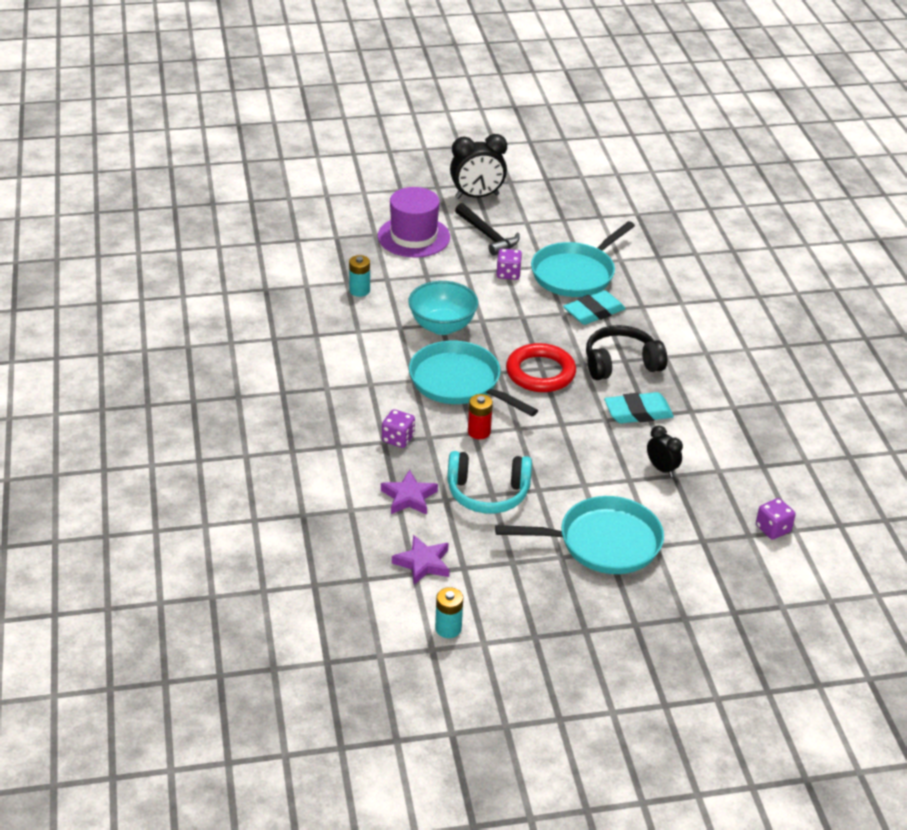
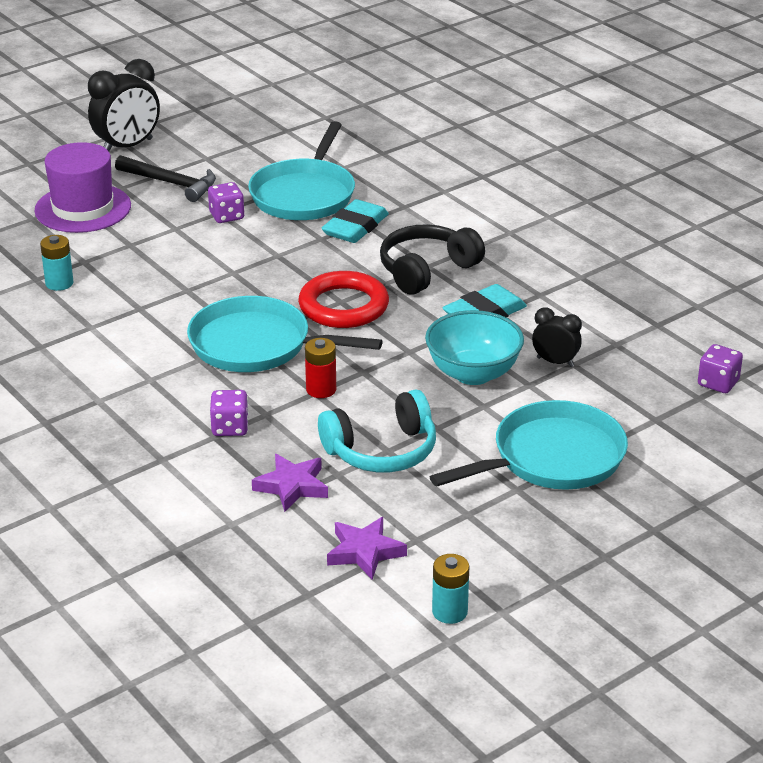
camera: 25 degrees left, 5 degrees down
turquoise bowl [408,281,478,335] -> turquoise bowl moved to [425,310,524,385]

